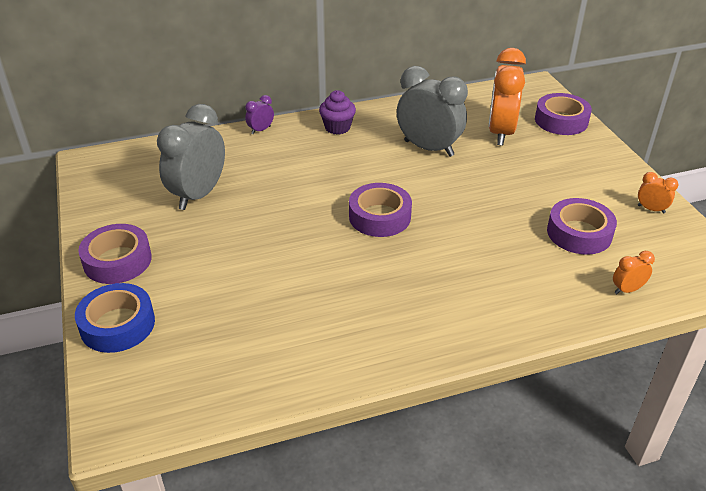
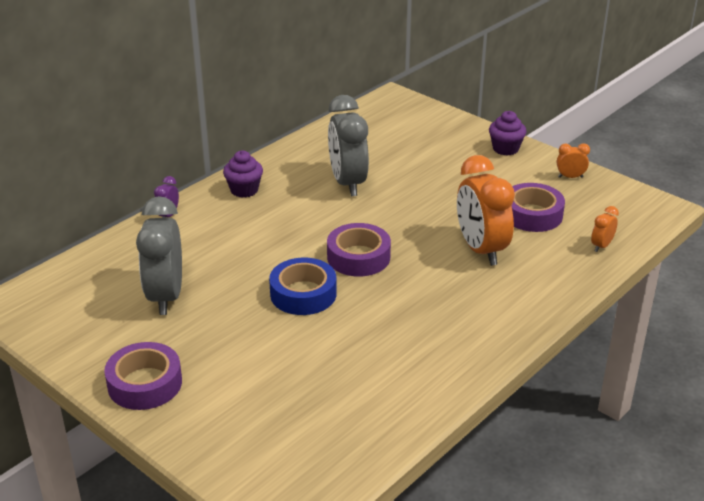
camera: 30 degrees left, 5 degrees down
blue tape [75,283,155,353] -> blue tape moved to [269,258,337,315]
grey clock [397,66,468,157] -> grey clock turned 105 degrees counterclockwise [328,95,369,196]
orange clock [489,48,526,146] -> orange clock moved to [457,155,515,266]
purple tape [535,93,592,135] -> none
none -> purple cupcake [489,111,526,156]

